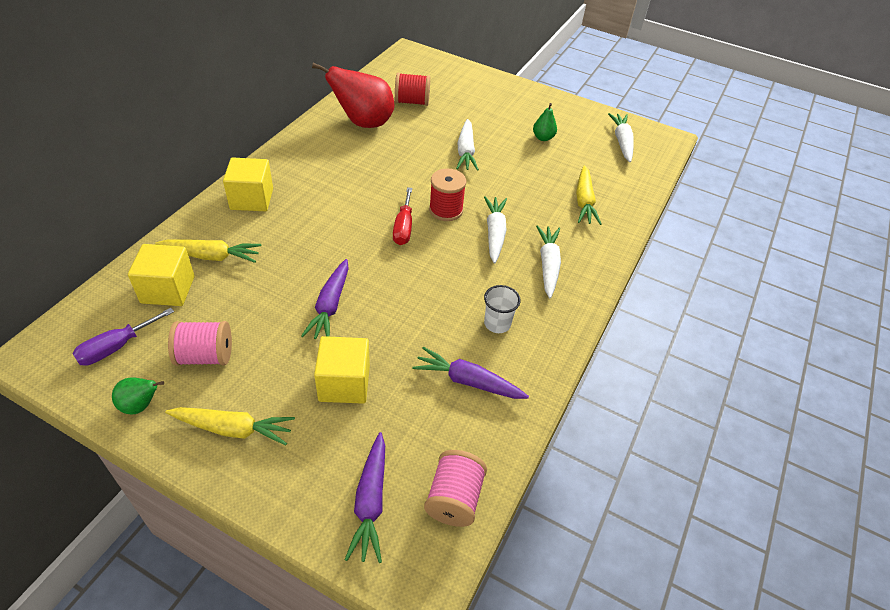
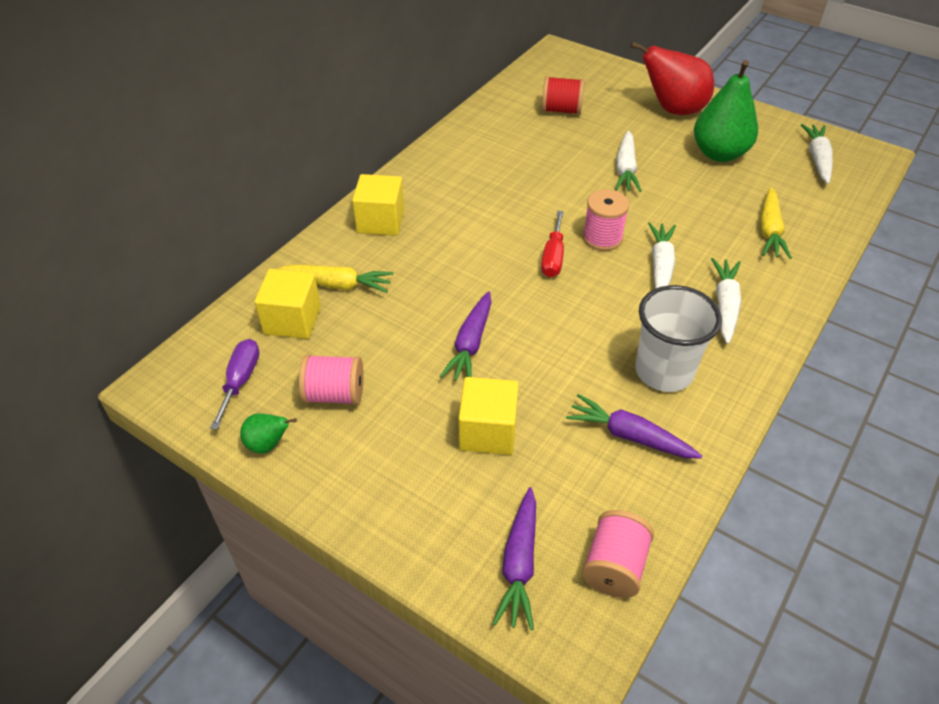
camera: 10 degrees right, 0 degrees up
purple screwdriver [72,308,174,366] -> purple screwdriver turned 135 degrees clockwise [210,339,259,430]
yellow carrot [165,407,295,446] -> none
red pear [312,63,394,128] -> red pear moved to [630,42,714,115]
red spool [429,169,466,221] -> pink spool [583,189,629,251]
white cup [484,285,521,333] -> white cup [635,285,722,392], size x1.85
green pear [533,103,557,141] -> green pear [694,60,758,162], size x2.13

